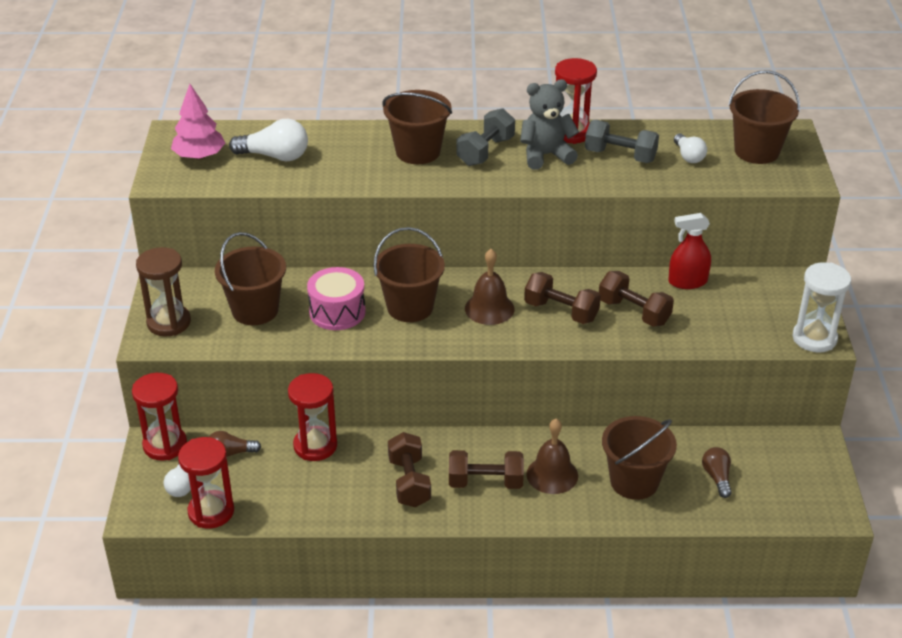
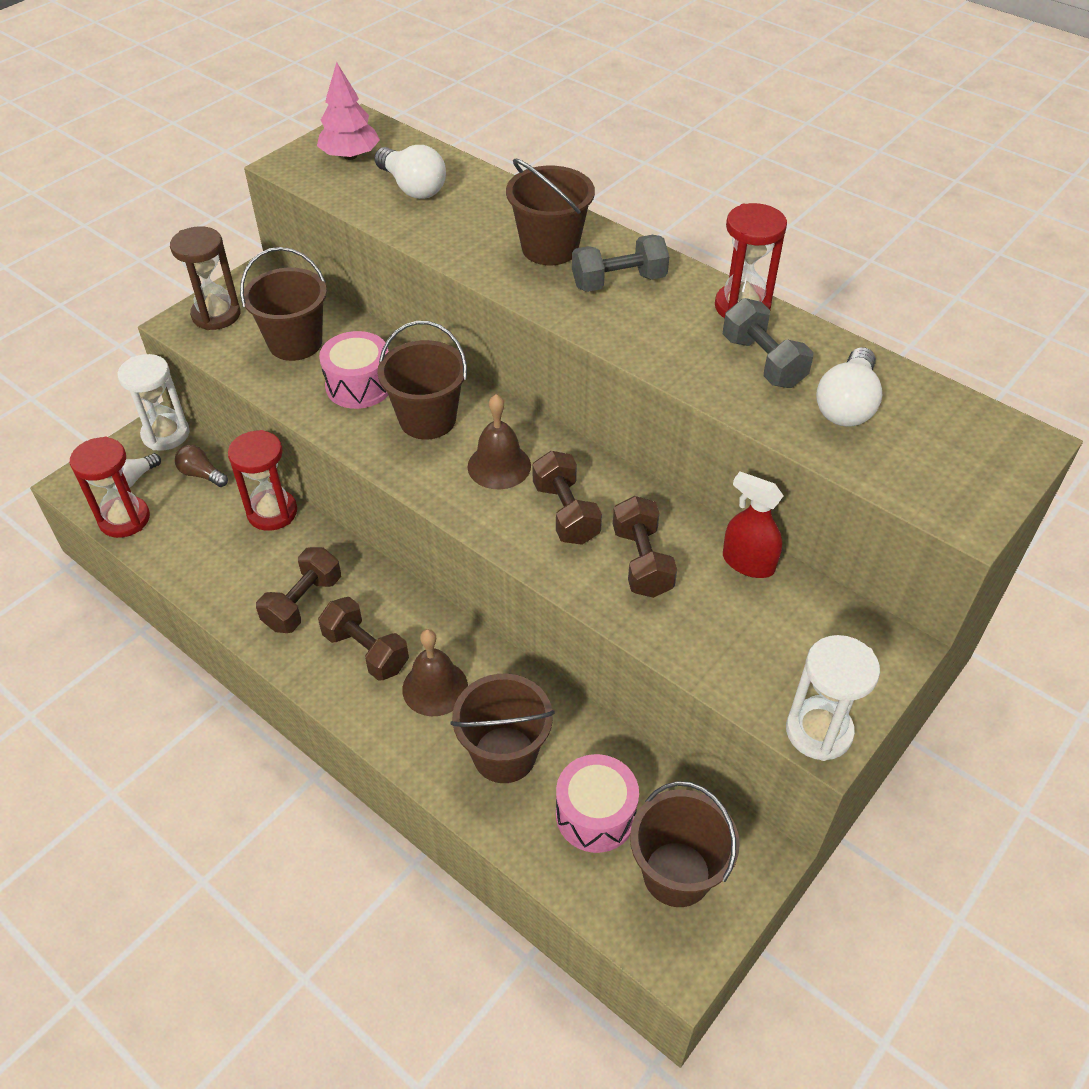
camera: 40 degrees right, 10 degrees up
red hourglass [132,373,187,460] -> white hourglass [117,354,190,451]
grey teddy bear [520,79,579,170] -> none
white light bulb [674,134,707,163] -> white light bulb [816,347,882,427], size x1.60
brown light bulb [702,447,732,498] -> pink drum [556,754,639,853]
brown bucket [728,70,800,164] -> brown bucket moved to [630,781,740,907]

